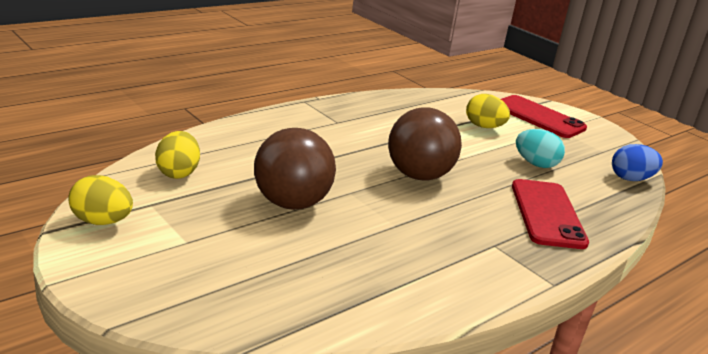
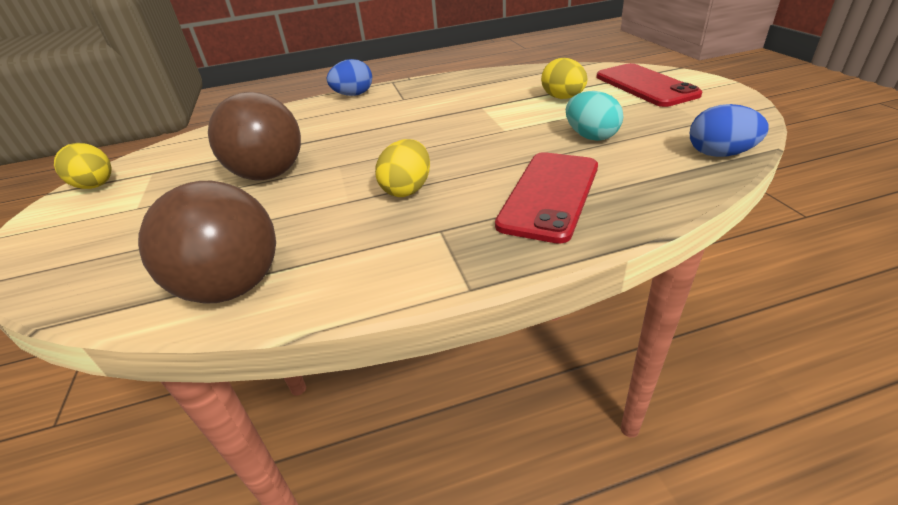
camera: 30 degrees right, 10 degrees up
yellow egg [155,131,200,179] -> yellow egg moved to [375,139,430,197]
brown ball [388,108,462,181] -> brown ball moved to [138,181,276,304]
none -> blue egg [327,59,372,96]

